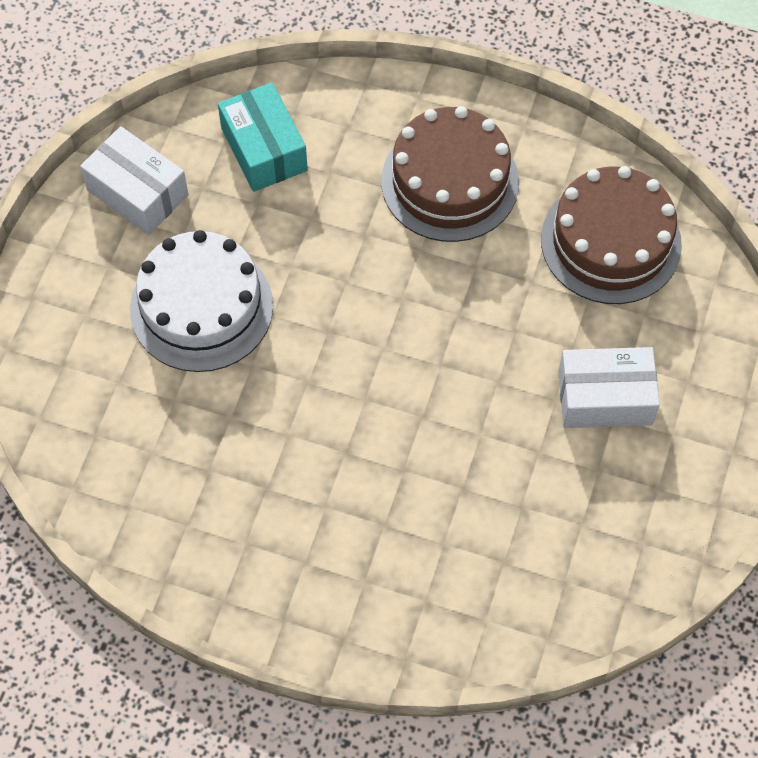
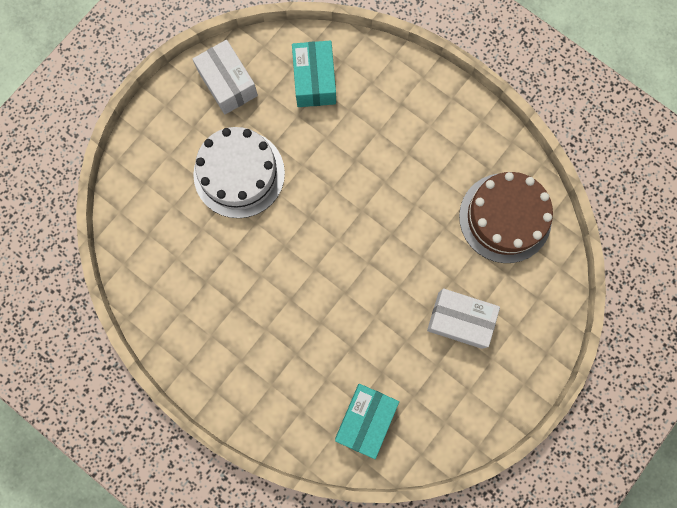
camera: 20 degrees right, 15 degrees up
brown cake [381,106,519,242] -> none
none -> turquoise box [335,384,399,459]

